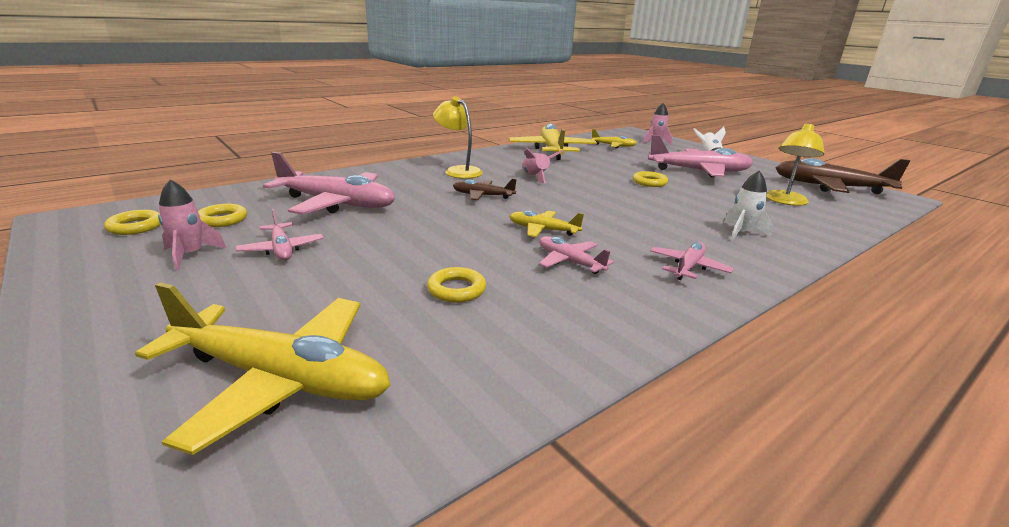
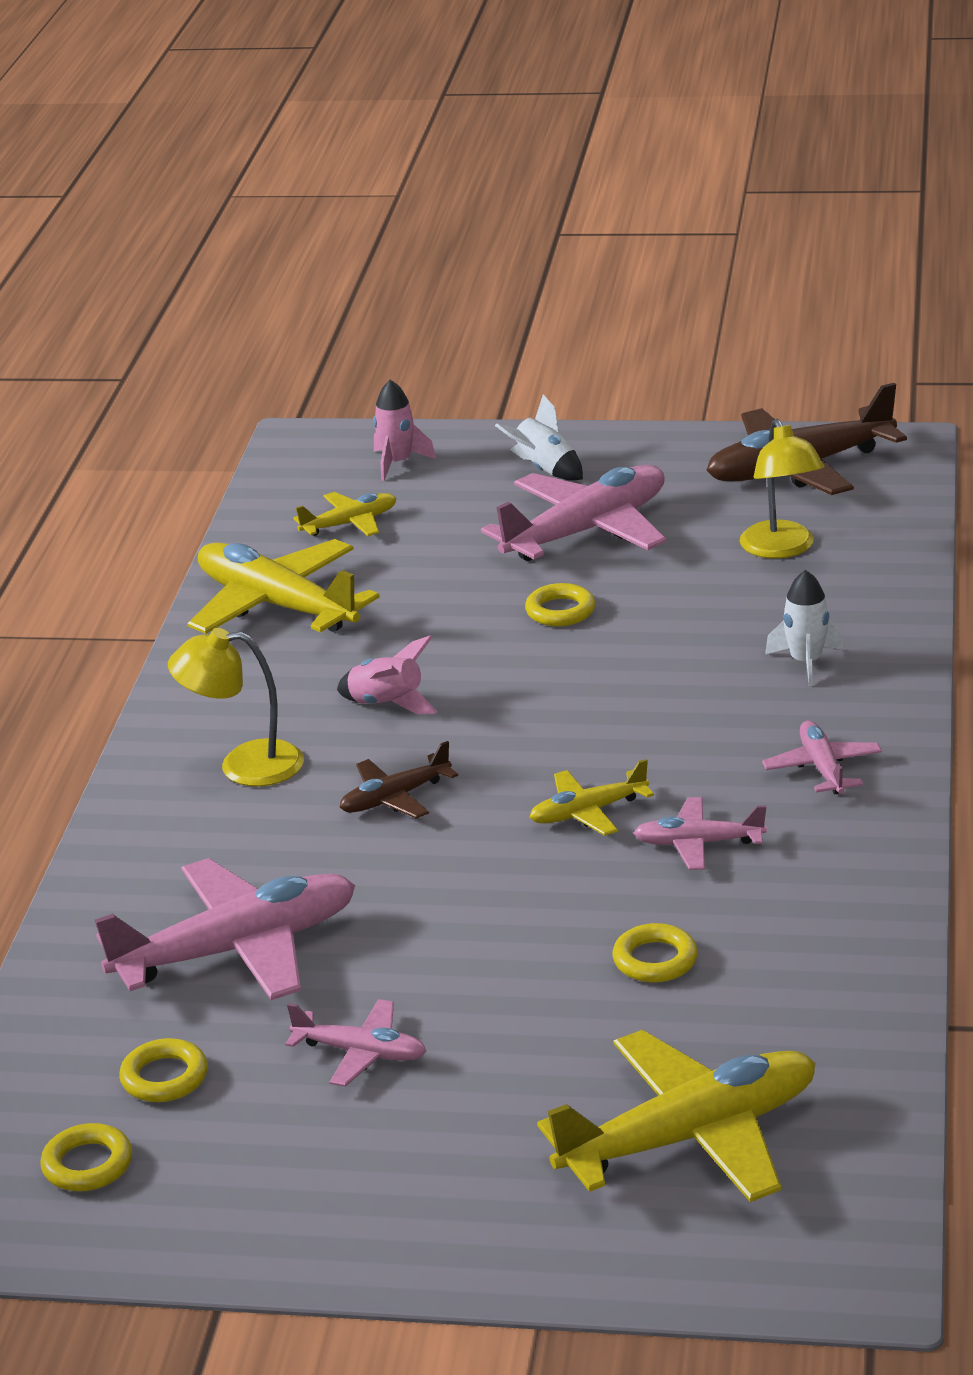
camera: 40 degrees left, 5 degrees up
pink rocket [158,179,226,271] -> none

